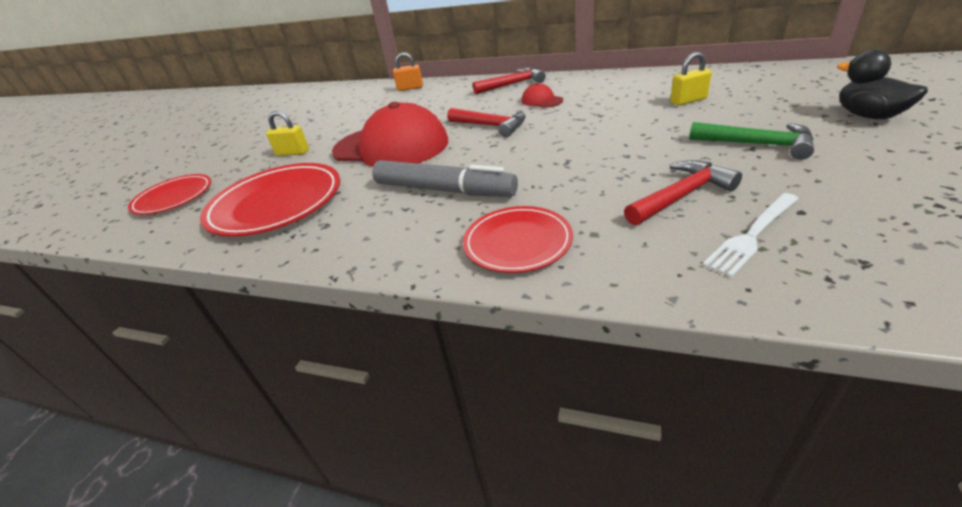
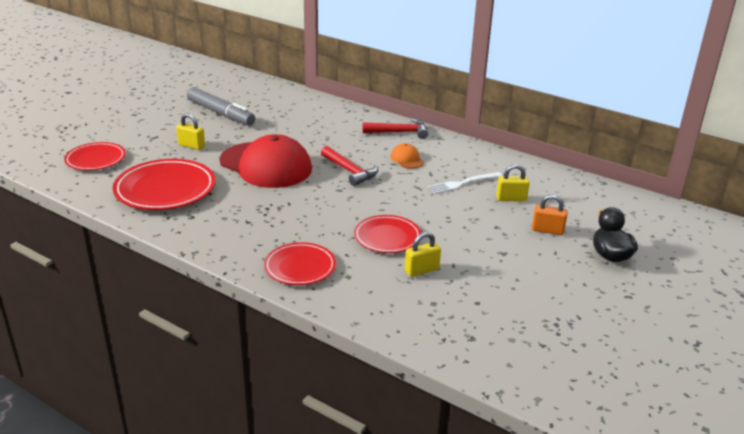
camera: 10 degrees right, 5 degrees down
grey marker [372,160,518,197] -> grey marker moved to [187,87,255,126]
orange padlock [393,52,423,91] -> orange padlock moved to [532,194,568,235]
red cap [521,83,563,108] -> orange cap [391,143,424,169]
red hammer [624,160,742,225] -> yellow padlock [405,232,441,277]
green hammer [689,122,814,160] -> none
white fork [703,193,799,277] -> white fork moved to [428,172,503,194]
none -> red plate [354,215,421,253]

